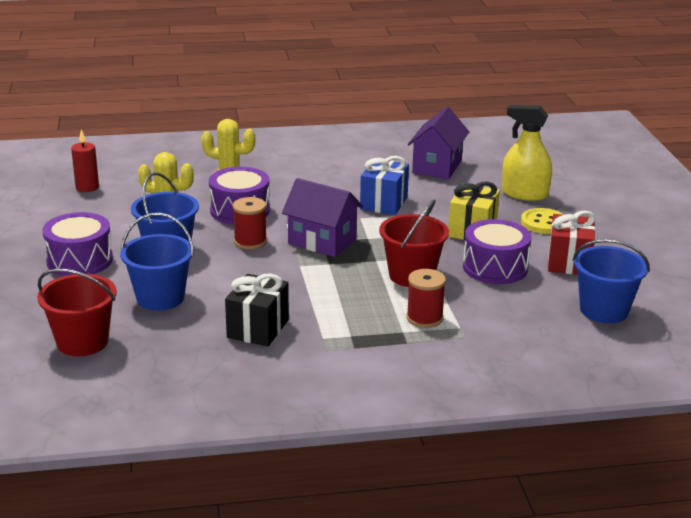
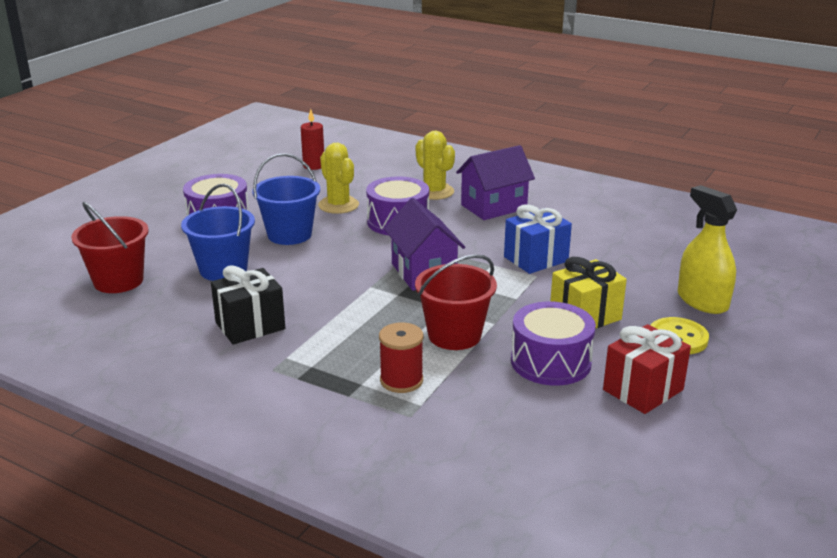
camera: 40 degrees right, 0 degrees up
red spool [233,197,267,249] -> none
purple house [408,107,469,179] -> purple house moved to [456,145,535,220]
blue bucket [573,239,650,323] -> none

